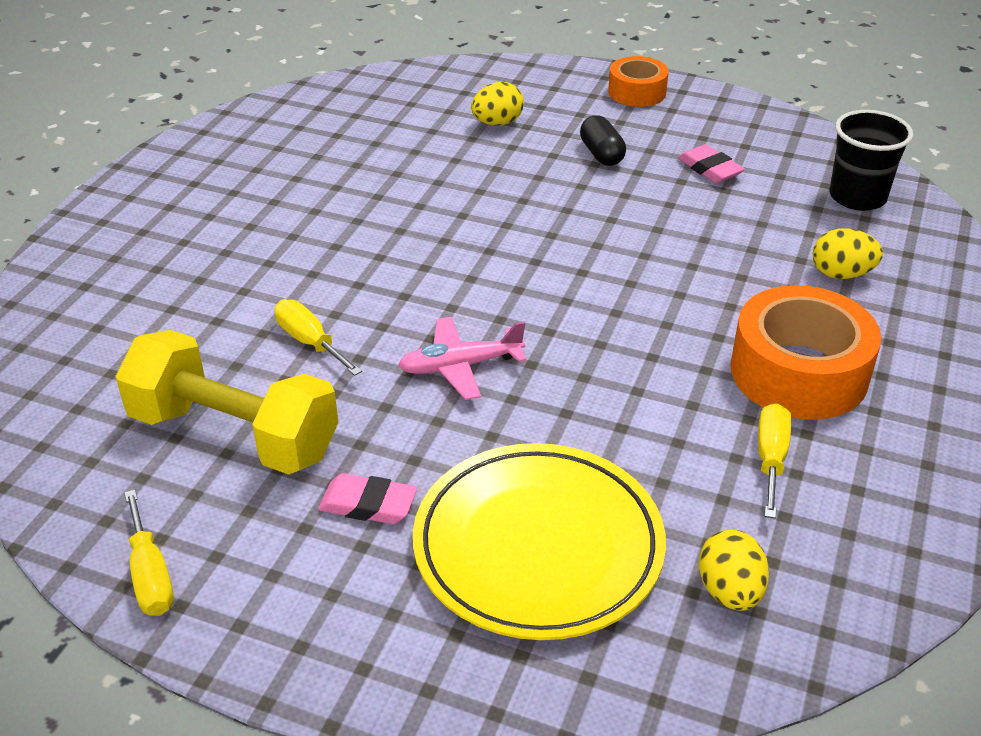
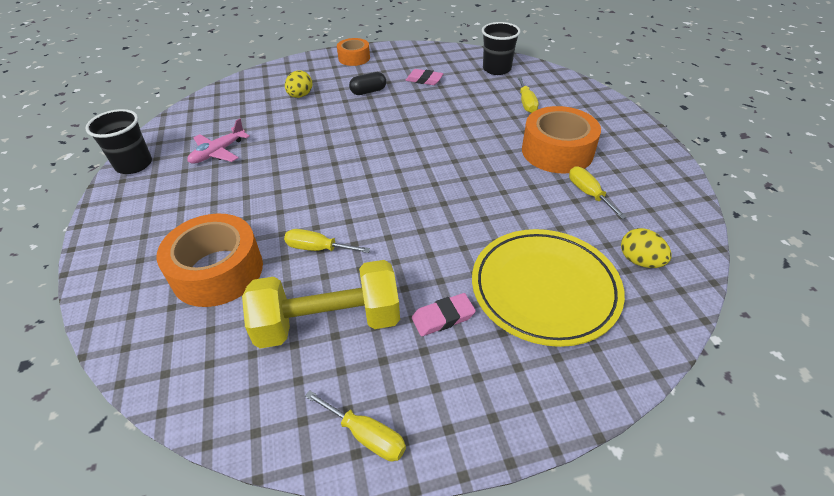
camera: 35 degrees left, 5 degrees up
pink plane [398,317,526,400] -> pink plane moved to [188,118,250,164]
black capsule [580,116,626,166] -> black capsule turned 60 degrees counterclockwise [349,72,386,95]
yellow egg [813,228,883,279] -> yellow screwdriver [517,77,539,113]
none -> black cup [85,109,152,174]
none -> orange tape [156,214,263,307]

